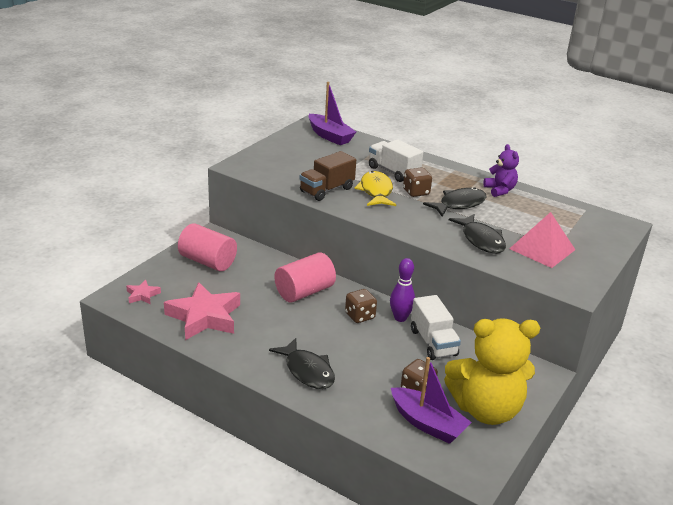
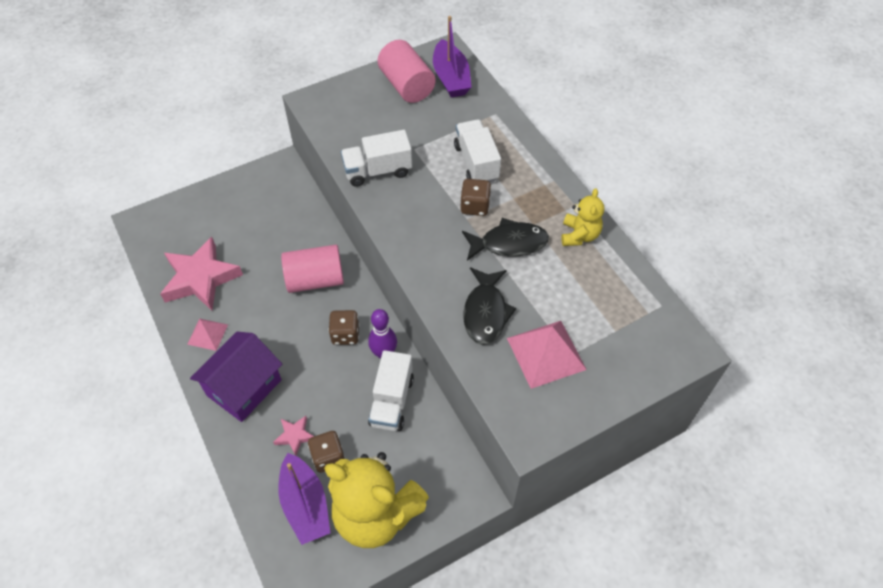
camera: 30 degrees right, 25 degrees up
pink star [126,280,161,304] -> pink star moved to [273,416,314,456]
pink cylinder [178,223,237,271] -> pink cylinder moved to [377,40,436,103]
black fish [269,338,335,389] -> purple house [190,332,282,422]
brown truck [299,151,356,201] -> white truck [341,130,412,187]
yellow fish [355,171,396,206] -> none
purple teddy bear [484,144,519,197] -> yellow teddy bear [561,188,604,246]
none -> pink pyramid [187,318,228,351]

